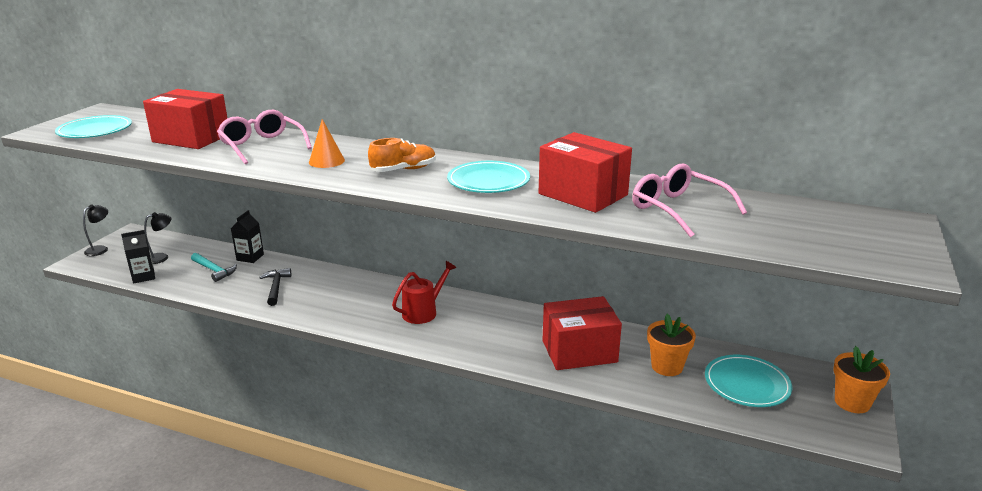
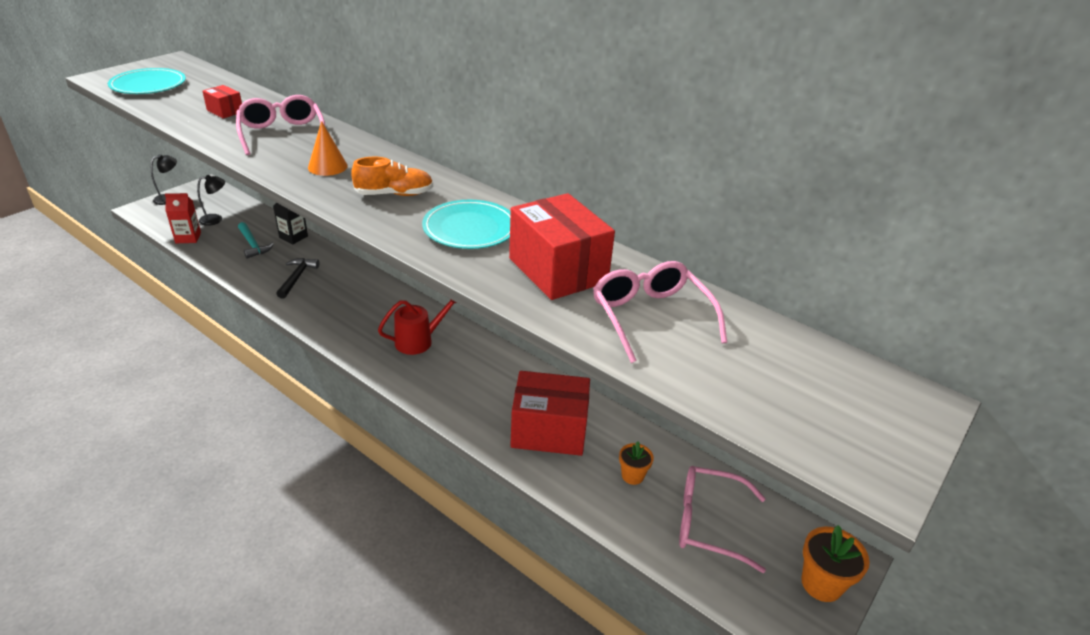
camera: 15 degrees right, 10 degrees up
black carton [121,230,155,283] -> red carton [165,193,201,243]
red box [143,89,227,149] -> red box [202,85,242,118], size x0.47
orange flower pot [647,314,696,376] -> orange flower pot [619,441,654,485], size x0.64
turquoise plate [705,355,792,407] -> pink glasses [679,466,766,573]

